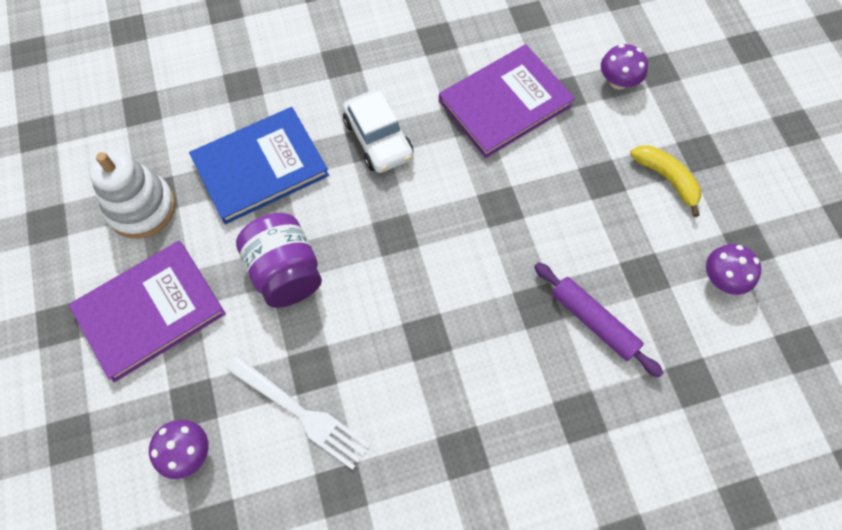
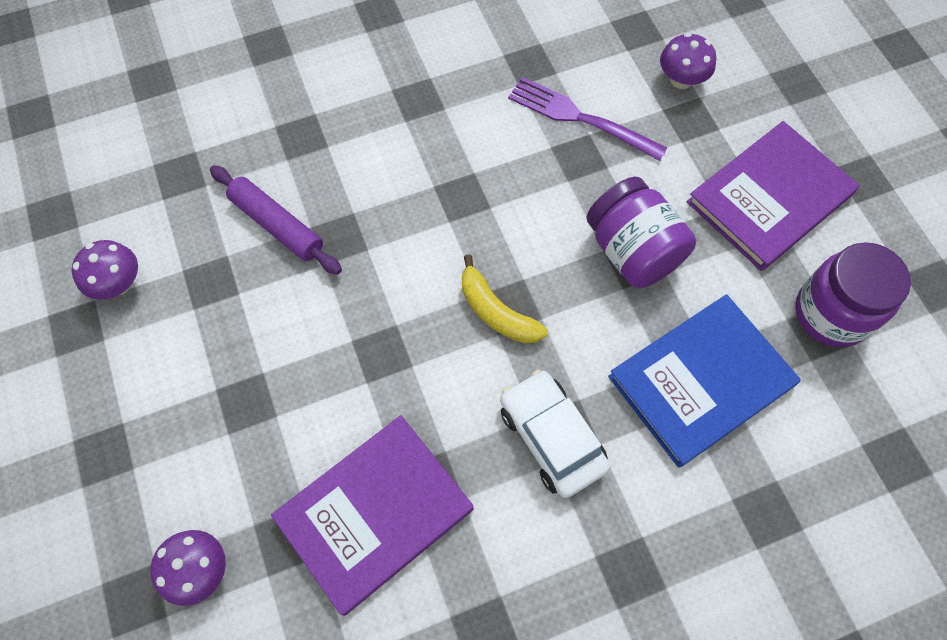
camera: 175 degrees right, 0 degrees up
white stacking toy [89,150,176,239] -> purple jar [795,242,911,347]
white fork [226,356,370,470] -> purple fork [508,77,667,161]
yellow banana [630,145,701,217] -> yellow banana moved to [462,254,548,343]

